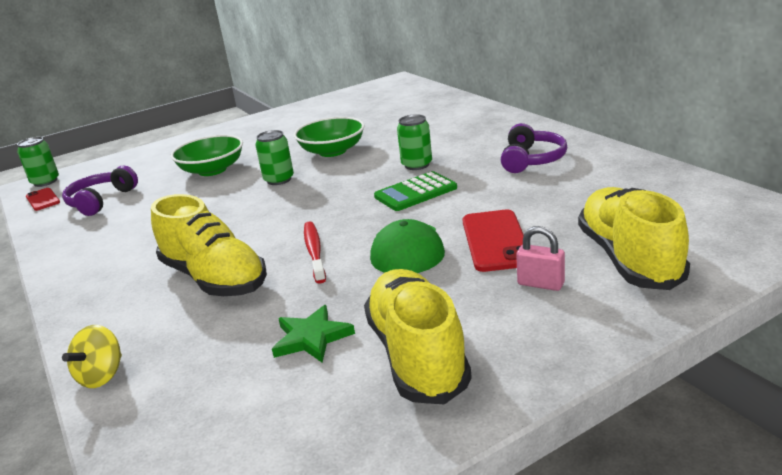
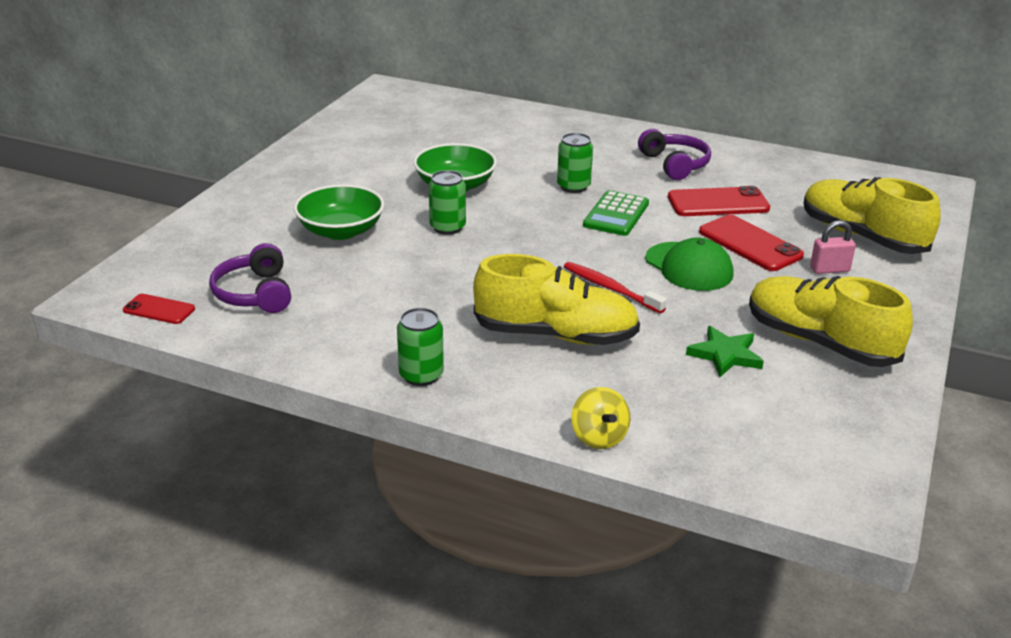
camera: 40 degrees left, 5 degrees up
green can [17,137,59,187] -> green can moved to [397,308,444,386]
none -> red phone [668,186,770,216]

